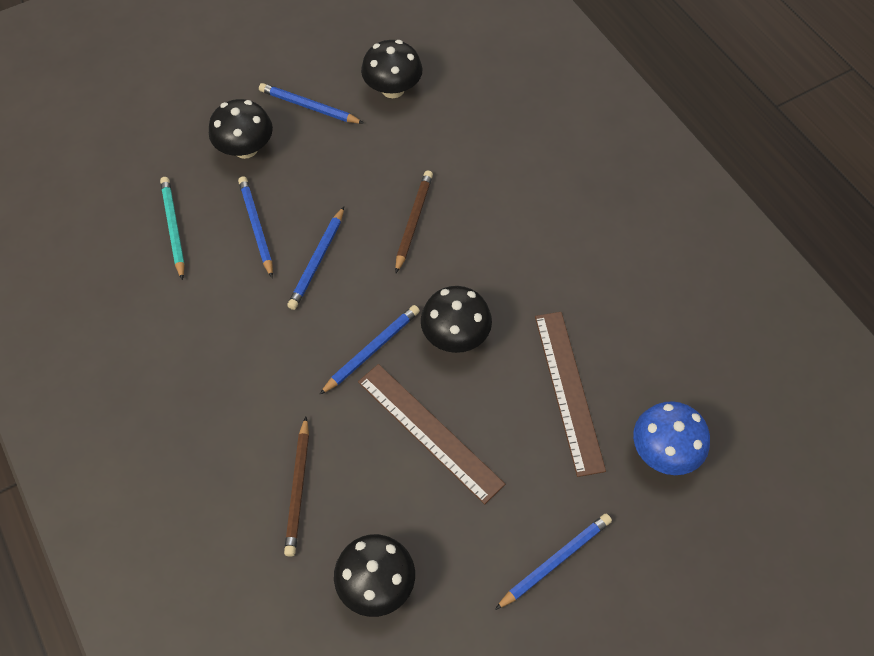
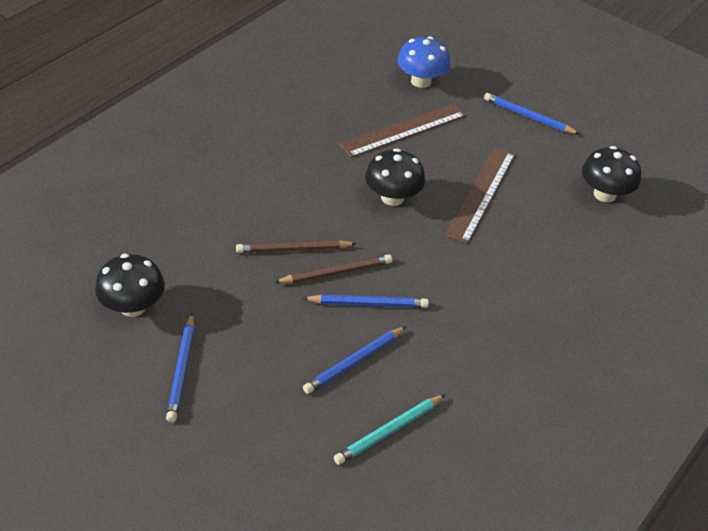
camera: 115 degrees left, 15 degrees down
black mushroom [209,99,273,159] -> none
brown pencil [284,417,309,557] -> brown pencil moved to [274,254,392,283]
blue pencil [319,305,420,395] -> none

